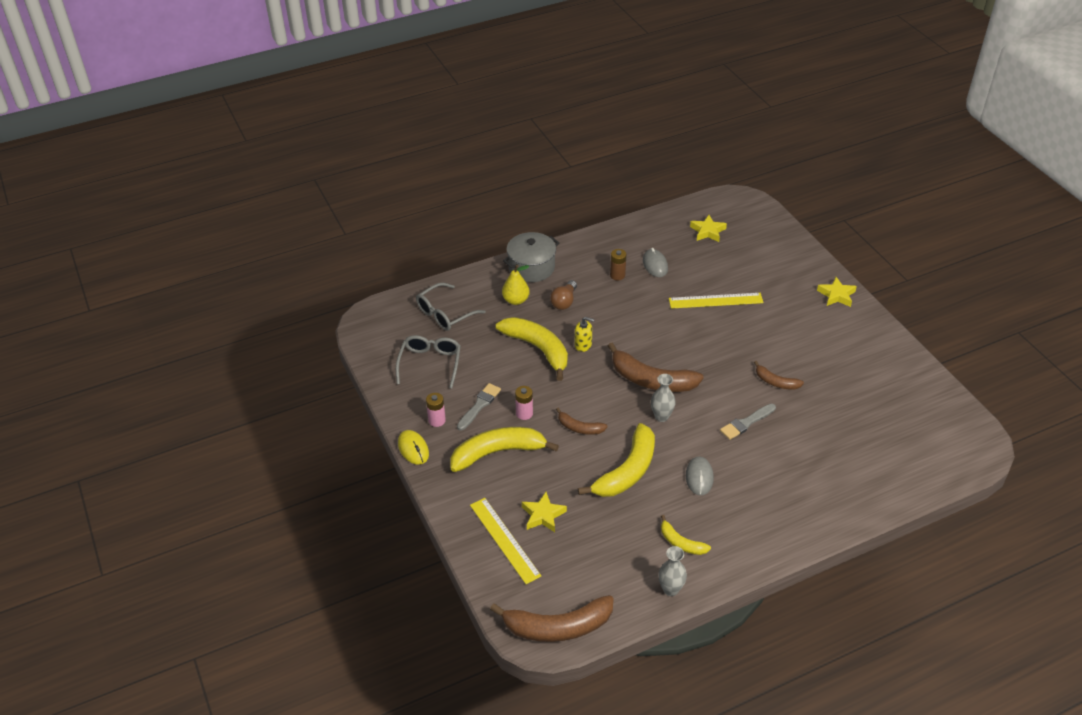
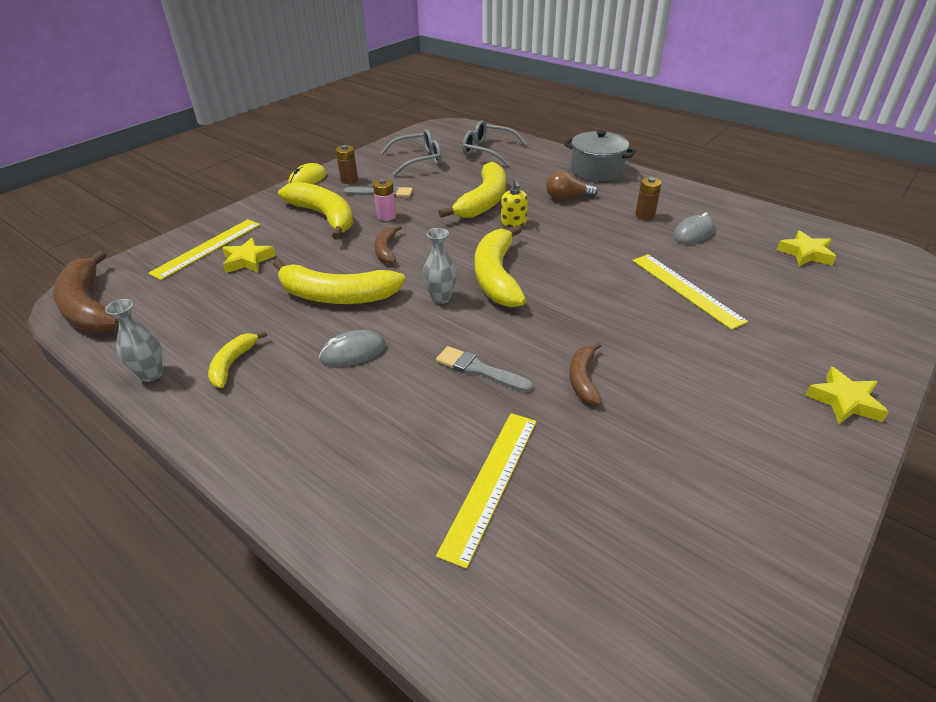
camera: 65 degrees right, 5 degrees down
pink battery [426,393,446,427] -> brown battery [336,145,358,184]
yellow pear [502,265,530,305] -> none
brown banana [608,343,704,392] -> yellow banana [475,225,526,308]
none -> yellow ruler [436,413,536,569]

